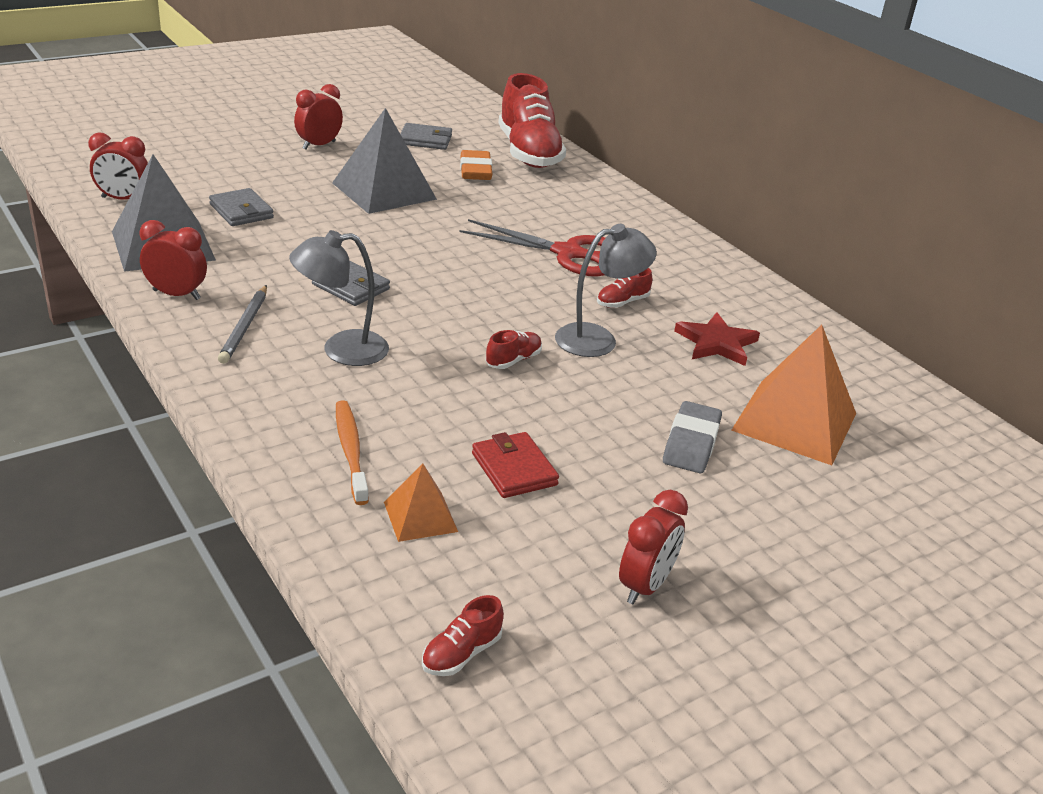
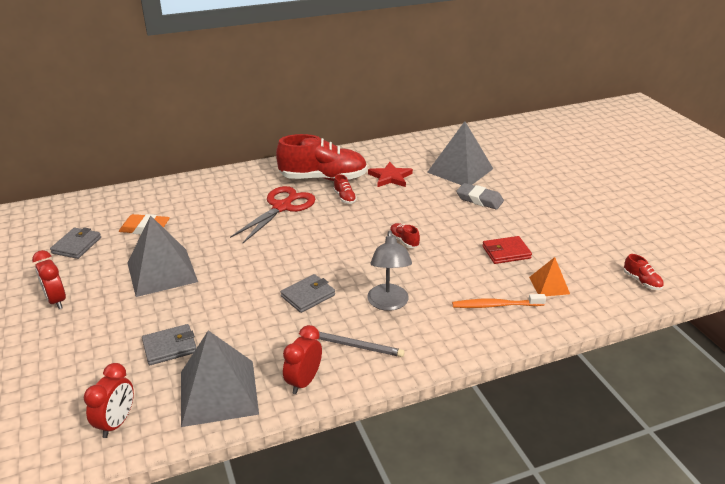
camera: 75 degrees left, 0 degrees up
red shoe [499,73,566,168] -> red shoe moved to [276,134,367,181]
grey lamp [555,224,657,357] -> none
red clock [619,490,688,605] -> none
orange pyramid [731,325,856,465] -> grey pyramid [427,121,493,185]

